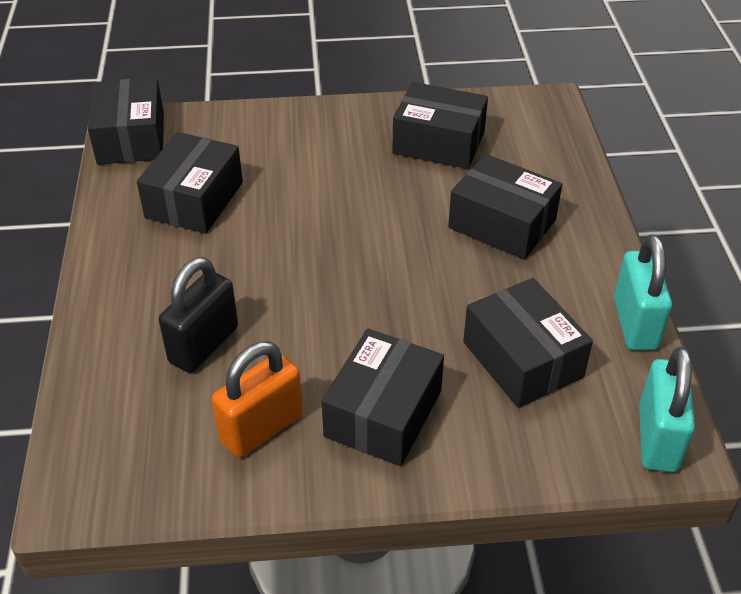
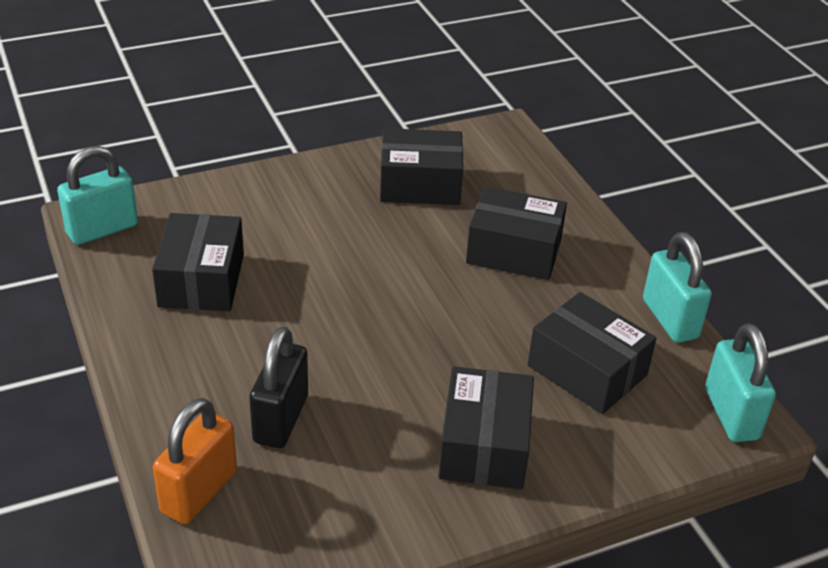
camera: 20 degrees left, 5 degrees down
black box [88,78,164,165] -> turquoise padlock [57,146,138,245]
orange padlock [212,341,303,458] -> orange padlock moved to [153,398,237,524]

